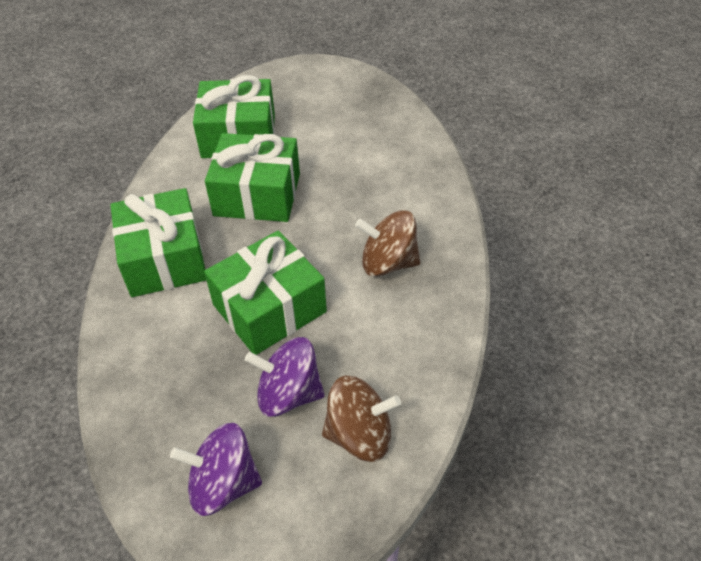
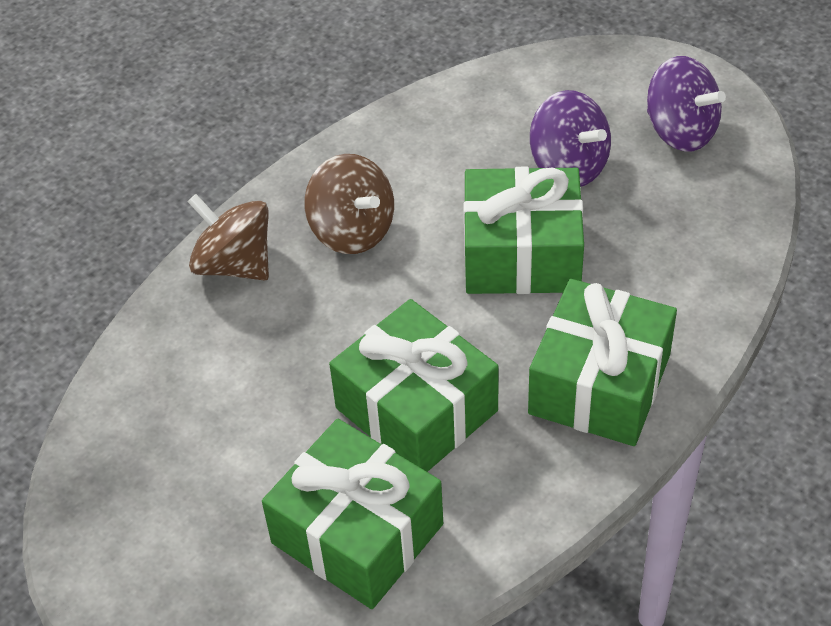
camera: 140 degrees left, 0 degrees up
brown spinning top [322,375,401,462] -> brown spinning top moved to [187,194,269,280]

